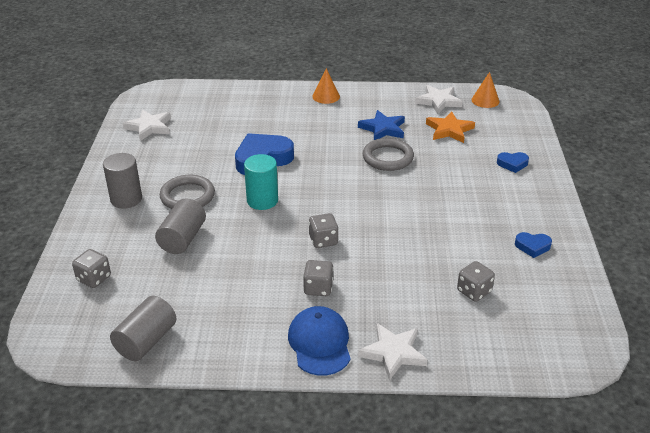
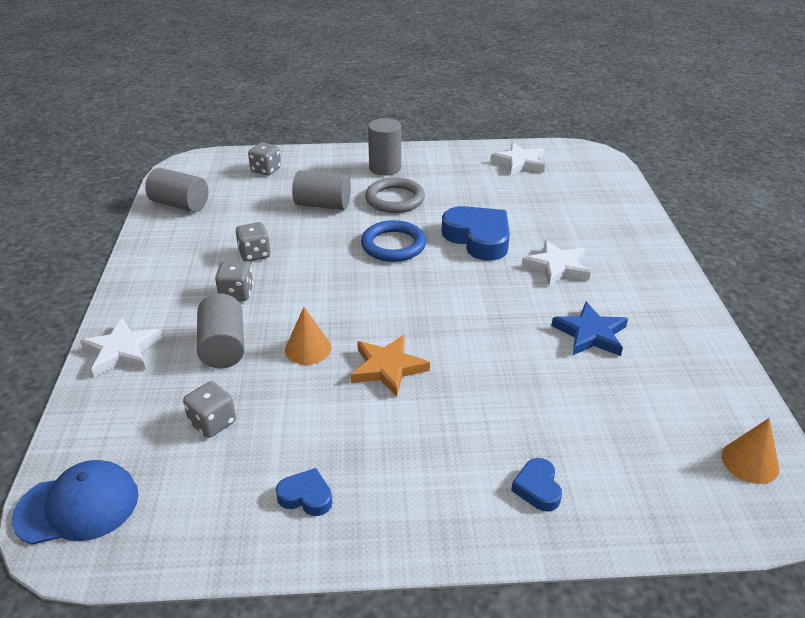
camera: 85 degrees right, 0 degrees up
turquoise cylinder [244,154,278,210] -> blue ring [361,220,426,262]
blue cap [288,306,351,376] -> blue cap moved to [12,460,138,545]
grey dice [309,213,339,248] -> grey dice moved to [236,222,271,262]
orange cone [313,68,340,104] -> orange cone moved to [285,307,331,365]
grey ring [363,138,414,171] -> none
white star [415,85,463,114] -> white star moved to [522,240,591,287]
orange star [426,111,475,143] -> orange star moved to [350,335,430,397]
blue heart [515,232,552,258] -> blue heart turned 105 degrees clockwise [276,468,332,516]
none -> grey cylinder [197,293,245,368]

